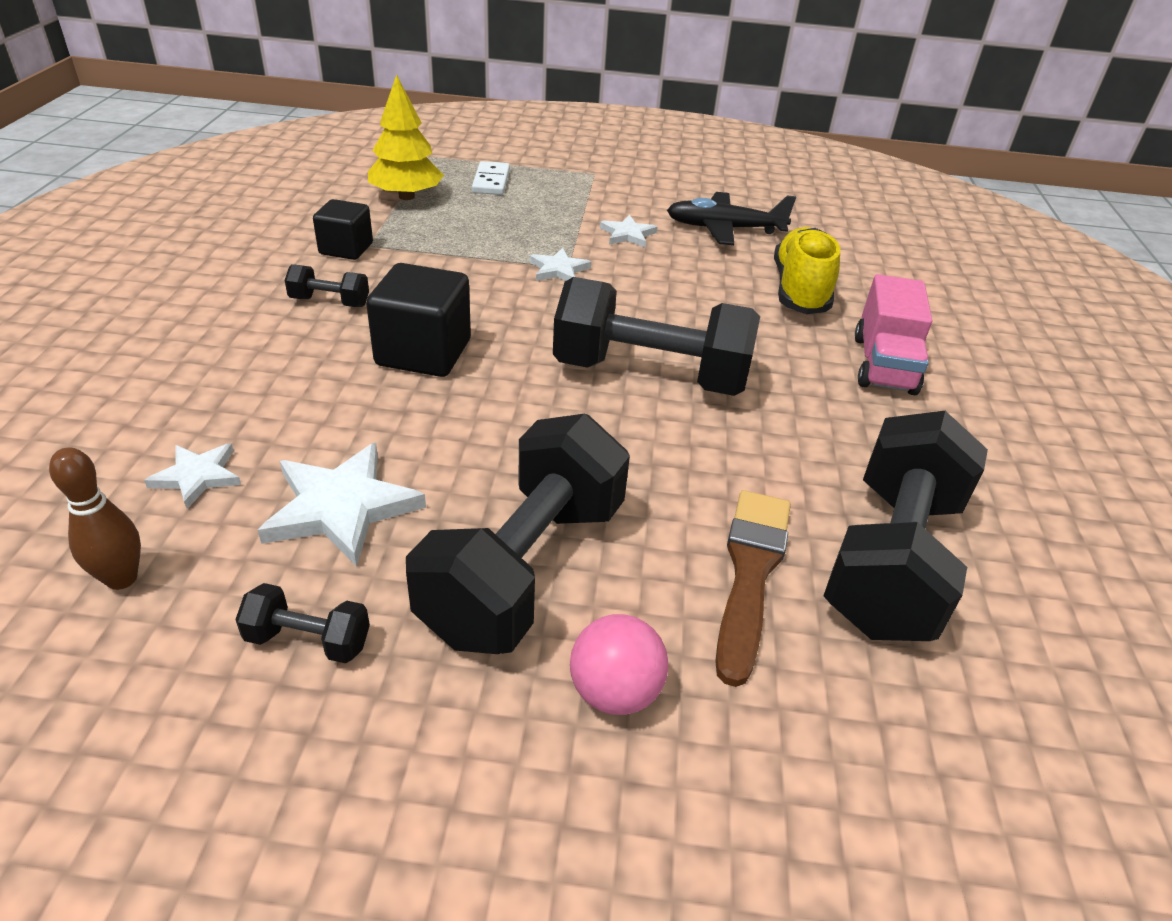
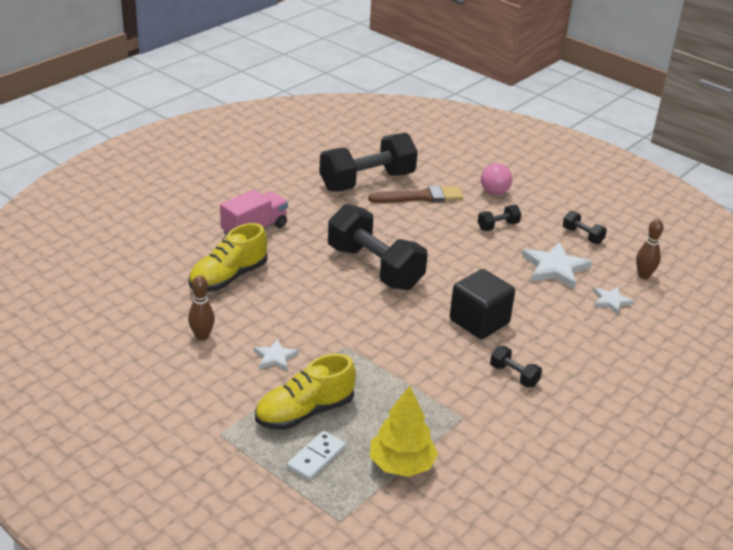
camera: 145 degrees left, 5 degrees down
black cube [313,199,373,260] -> none
black dumbbell [406,414,630,654] -> black dumbbell [478,205,522,231], size x0.43
white star [530,248,591,281] -> none
black plane [667,192,796,245] -> brown bowling pin [188,276,215,341]
brown brush [715,490,791,687] -> brown brush turned 150 degrees counterclockwise [368,185,463,203]
none -> yellow shoe [255,354,356,430]

